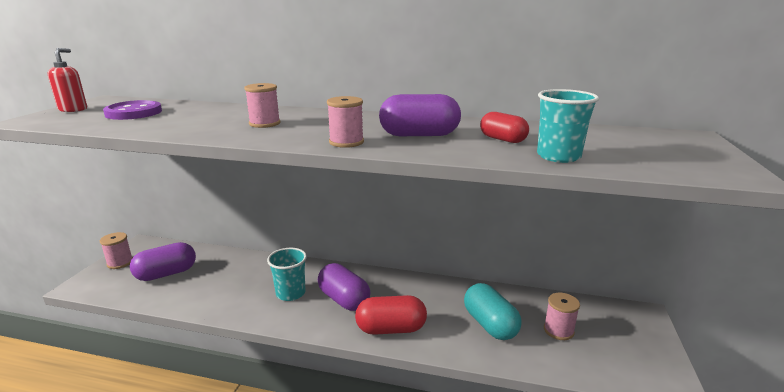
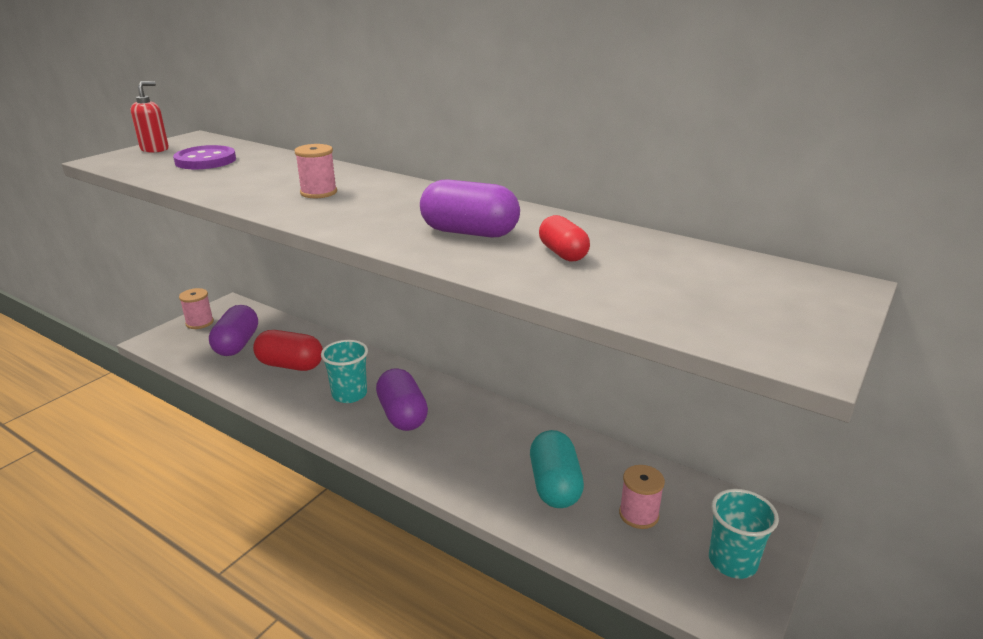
camera: 20 degrees right, 5 degrees up
purple capsule [130,242,196,281] -> purple capsule turned 75 degrees counterclockwise [209,305,258,356]
pink spool [327,96,364,148] -> none
red capsule [355,295,427,335] -> red capsule moved to [253,330,323,371]
turquoise cup [537,89,599,163] -> turquoise cup moved to [709,489,779,579]

